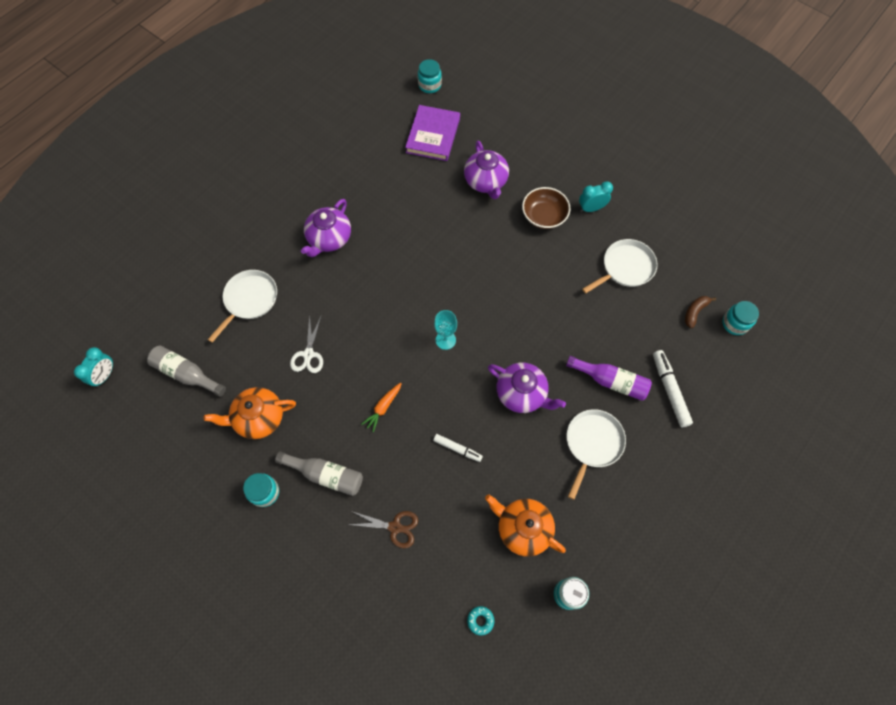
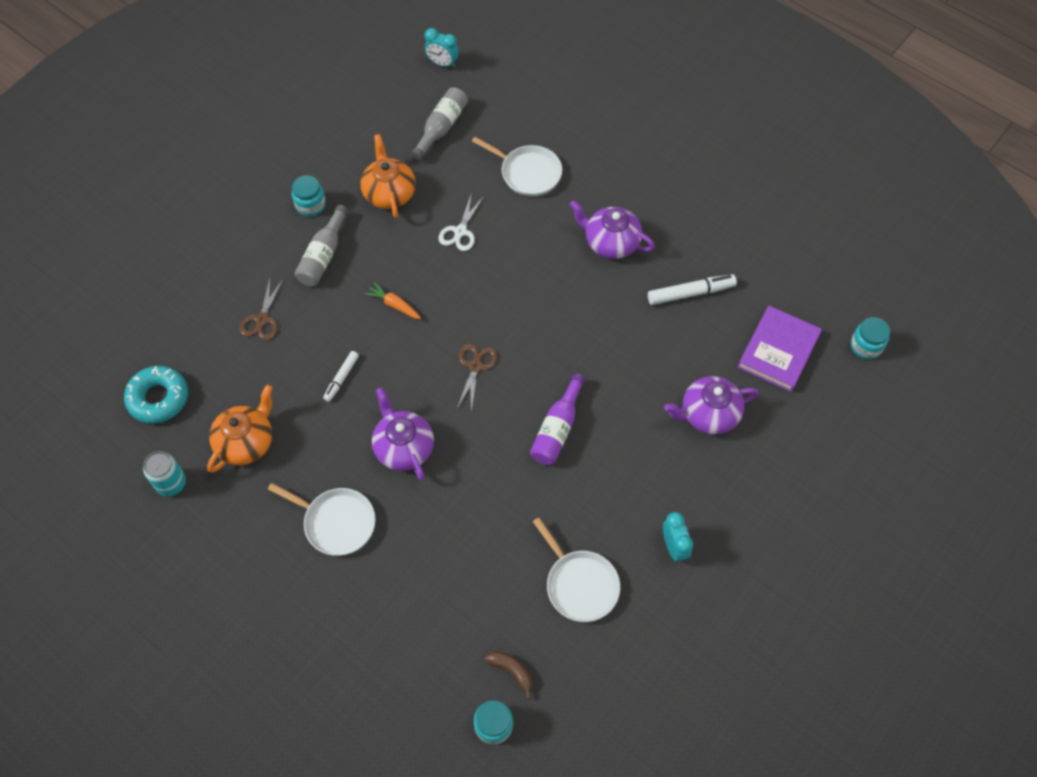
camera: 90 degrees right, 5 degrees down
white scissors [290,315,323,373] -> white scissors turned 75 degrees counterclockwise [438,192,484,251]
purple book [405,105,460,161] -> purple book turned 75 degrees counterclockwise [737,306,822,392]
turquoise goblet [434,310,457,350] -> brown scissors [457,344,498,412]
turquoise donut [467,606,494,636] -> turquoise donut [124,366,188,424], size x2.22
purple teapot [488,363,566,413] -> purple teapot turned 120 degrees clockwise [372,387,434,481]
brown bowl [522,187,570,229] -> none
purple bottle [566,356,652,401] -> purple bottle moved to [530,373,585,465]
white marker [653,350,693,427] -> white marker moved to [648,274,737,305]

